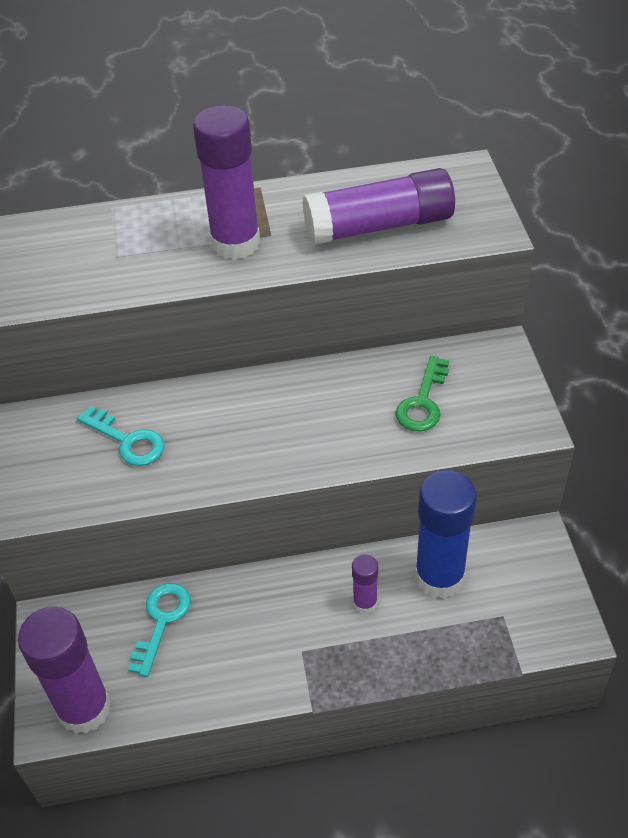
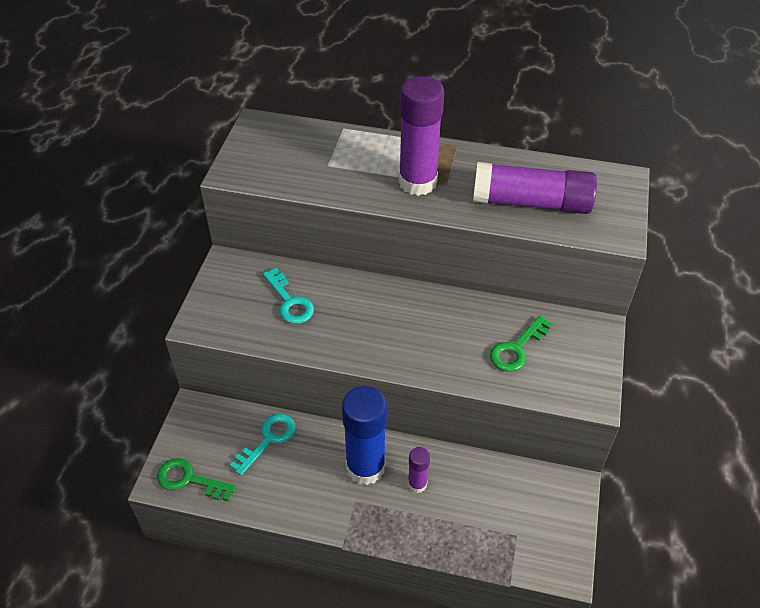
camera: 20 degrees right, 0 degrees up
purple glue stick [18,606,111,734] -> green key [157,458,236,501]
blue glue stick [415,470,477,599] -> blue glue stick moved to [342,386,387,485]

